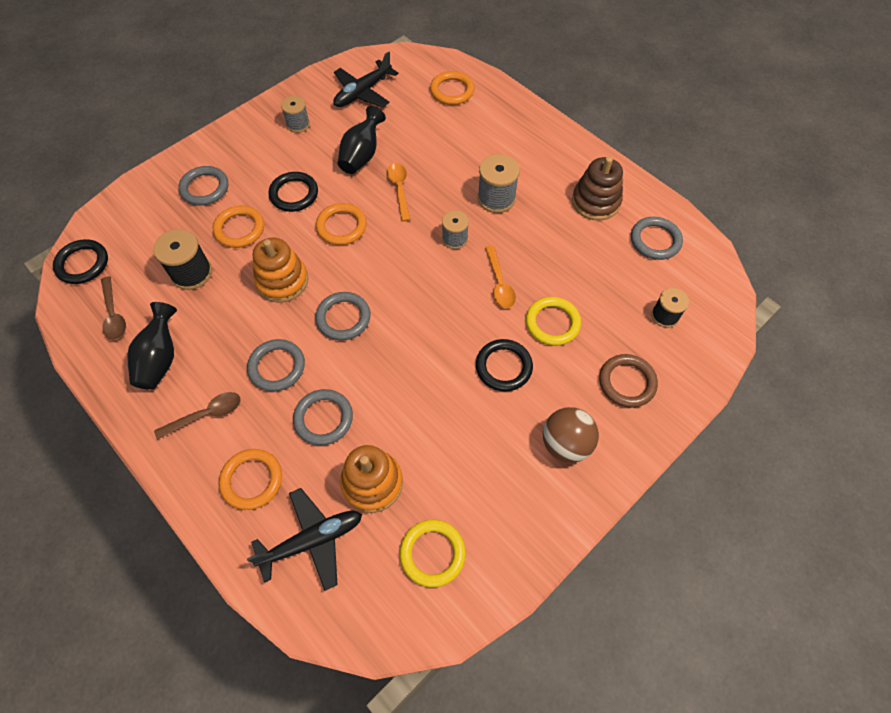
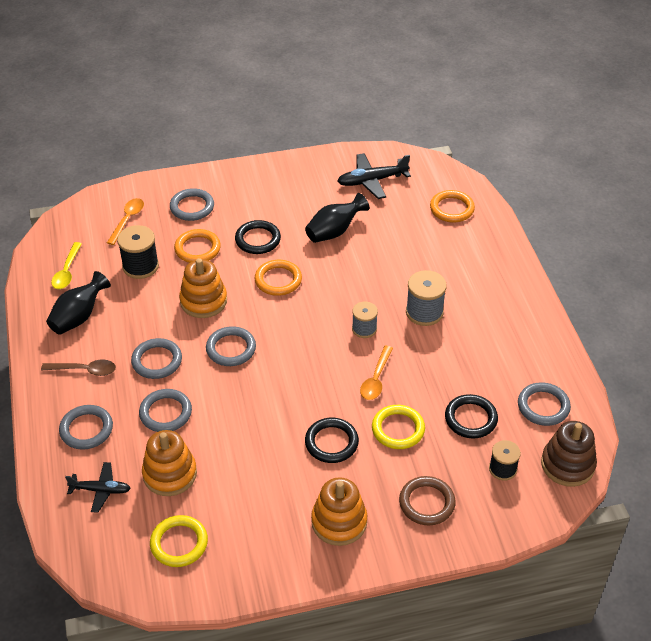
camera: 30 degrees right, 15 degrees down
black ring [53,239,108,284] -> black ring moved to [445,394,498,438]
brown spoon [101,276,126,340] -> yellow spoon [51,242,82,289]
orange ring [219,449,282,510] -> grey ring [59,405,113,450]
black plane [247,488,362,591] -> black plane [65,462,131,513], size x0.66
grey spool [281,96,310,133] -> none
orange spoon [387,163,410,221] -> orange spoon moved to [107,198,144,245]
brown ball [543,407,599,463] -> orange stacking toy [311,477,367,546]
brown stacking toy [572,156,623,221] -> brown stacking toy moved to [541,421,597,487]

